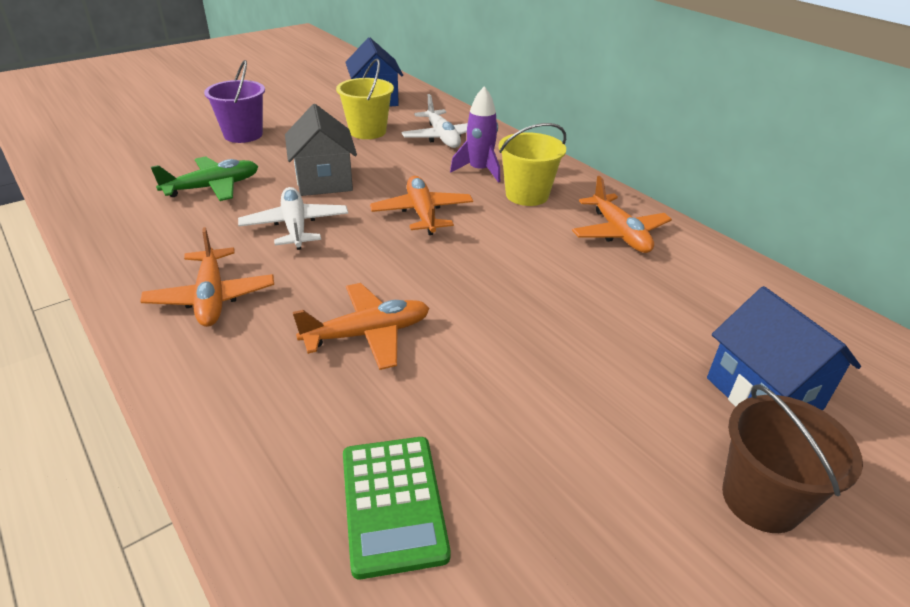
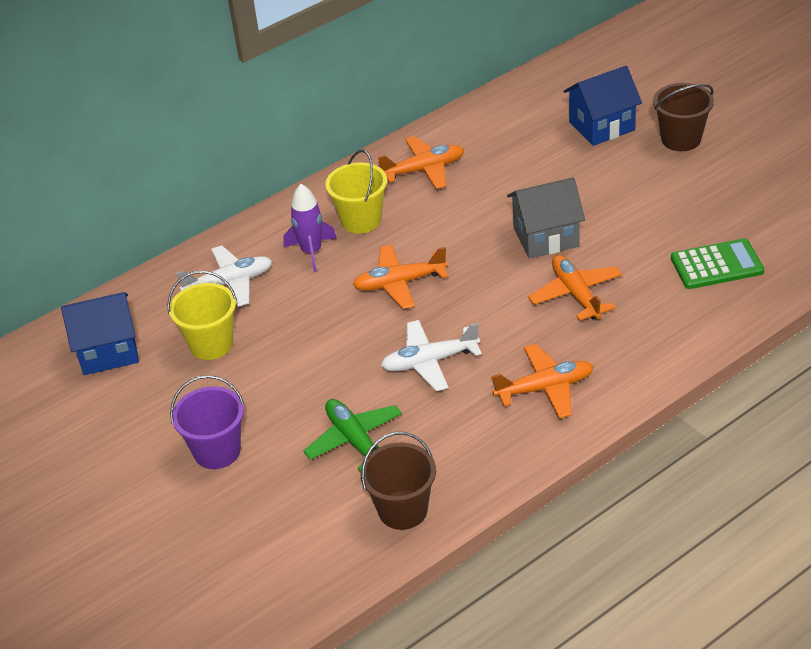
camera: 85 degrees left, 5 degrees up
grey house [285,104,357,196] -> grey house moved to [507,177,585,259]
none -> brown bucket [360,432,436,530]

